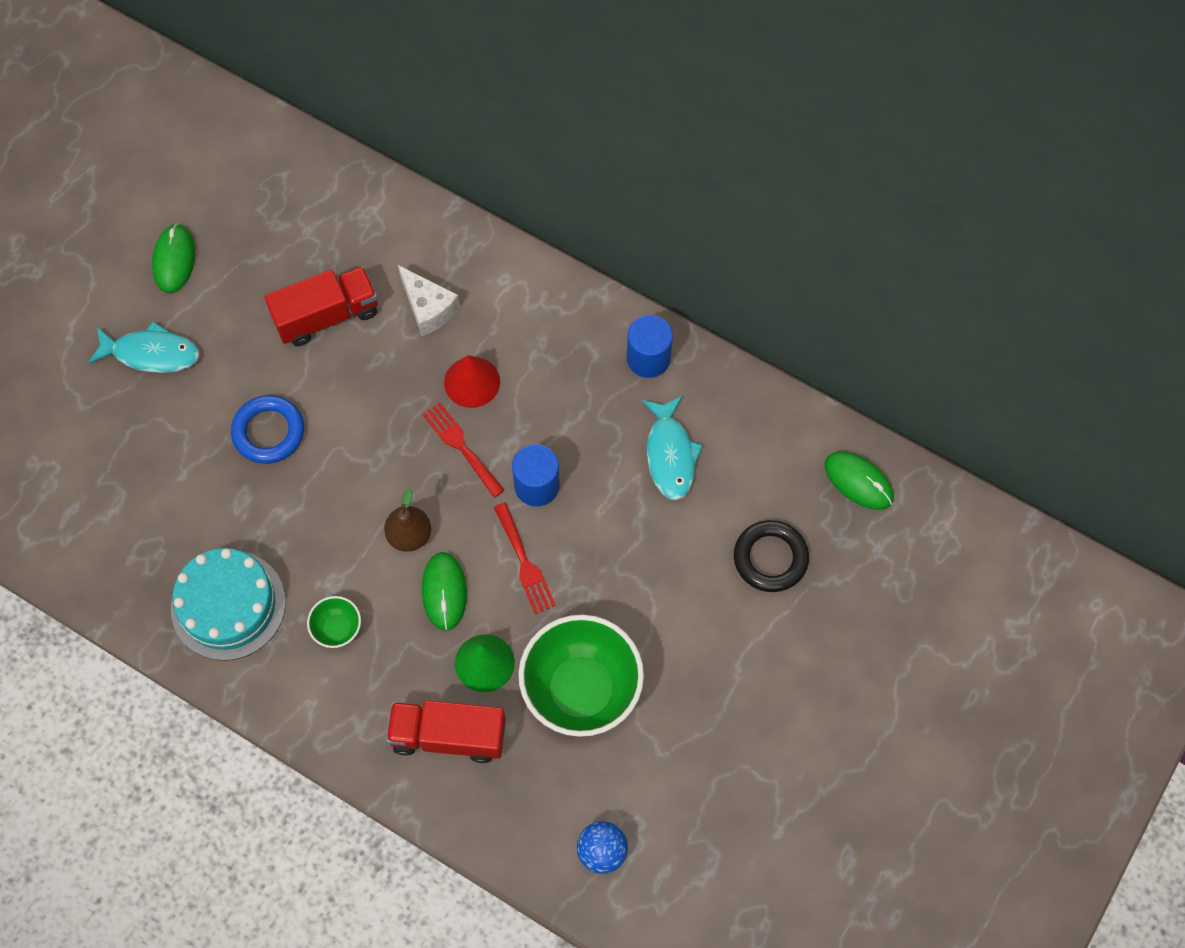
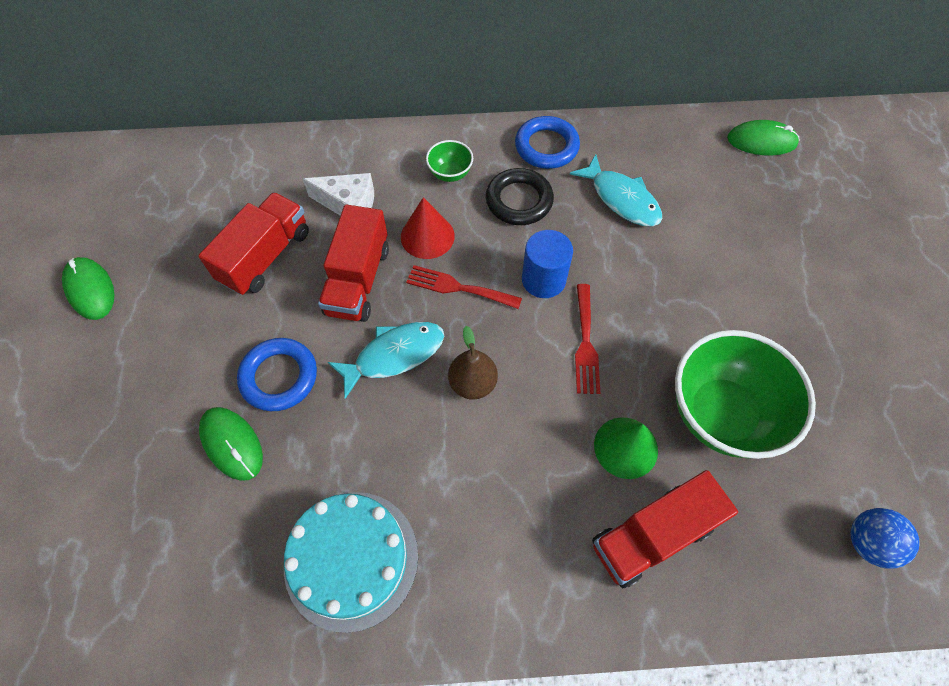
camera: 35 degrees left, 5 degrees down
turquoise fish [88,321,200,373] -> turquoise fish moved to [328,322,444,399]
green bowl [307,596,361,648] -> green bowl moved to [426,140,473,182]
green mouse [422,552,467,631] -> green mouse moved to [199,407,263,481]
red fork [493,502,556,614] -> red fork turned 60 degrees clockwise [575,284,600,394]
blue cylinder [627,315,673,378] -> blue ring [515,116,580,169]
black ring [734,520,809,592] -> black ring moved to [486,168,554,225]
none -> red truck [318,204,389,322]

